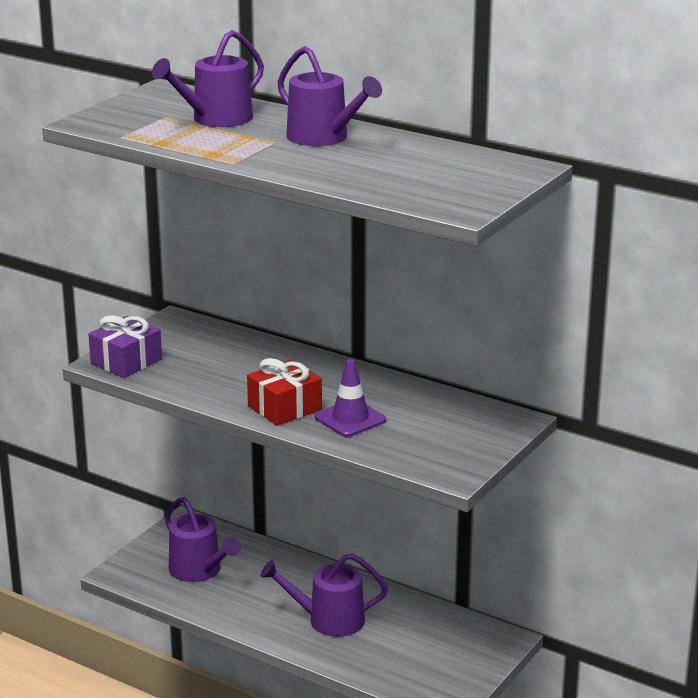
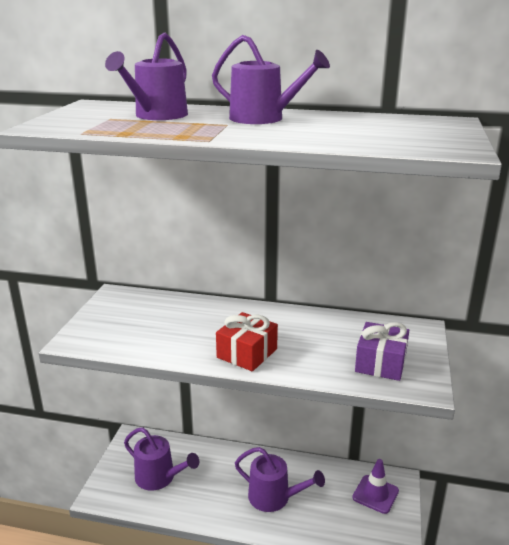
camera: 20 degrees left, 0 degrees up
purple gift [88,315,162,378] -> purple gift moved to [355,322,409,381]
purple watering can [260,553,388,637] -> purple watering can turned 135 degrees counterclockwise [235,447,325,512]
purple traffic cone [315,359,386,437] -> purple traffic cone moved to [352,459,399,514]

